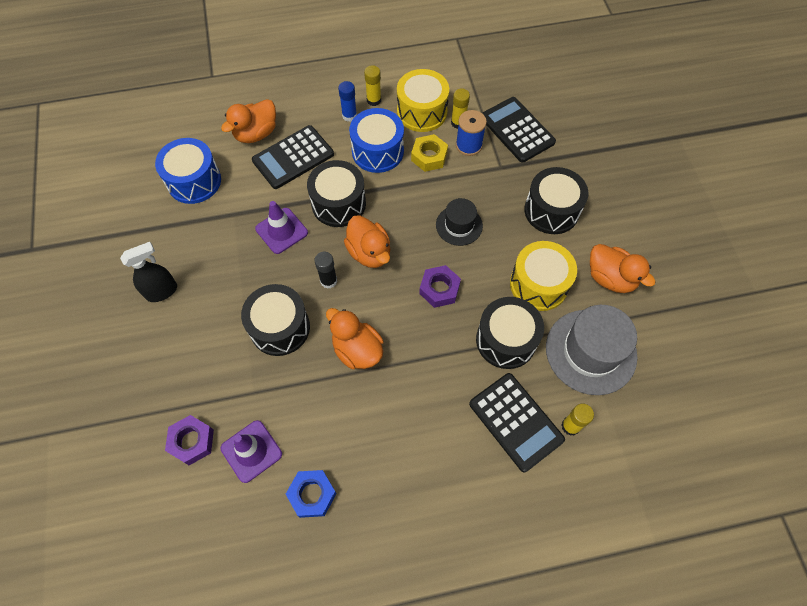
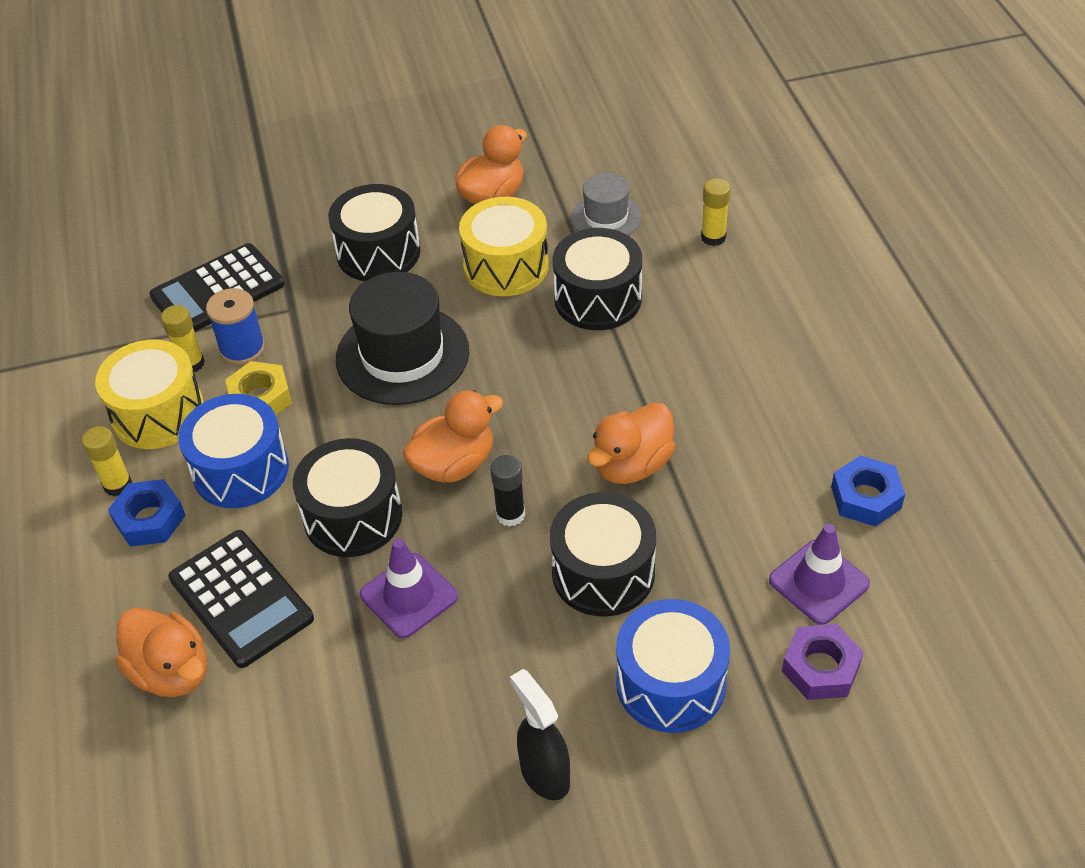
camera: 90 degrees left, 15 degrees down
blue drum [155,138,221,204] -> blue drum moved to [616,599,730,733]
blue glue stick [338,81,357,122] -> blue nut [108,479,186,547]
purple nut [419,265,461,308] -> none
black hat [436,198,483,246] -> black hat [336,272,469,405], size x1.76
black calculator [469,373,565,472] -> none
grey hat [546,305,637,395] -> grey hat [571,173,641,236], size x0.57

